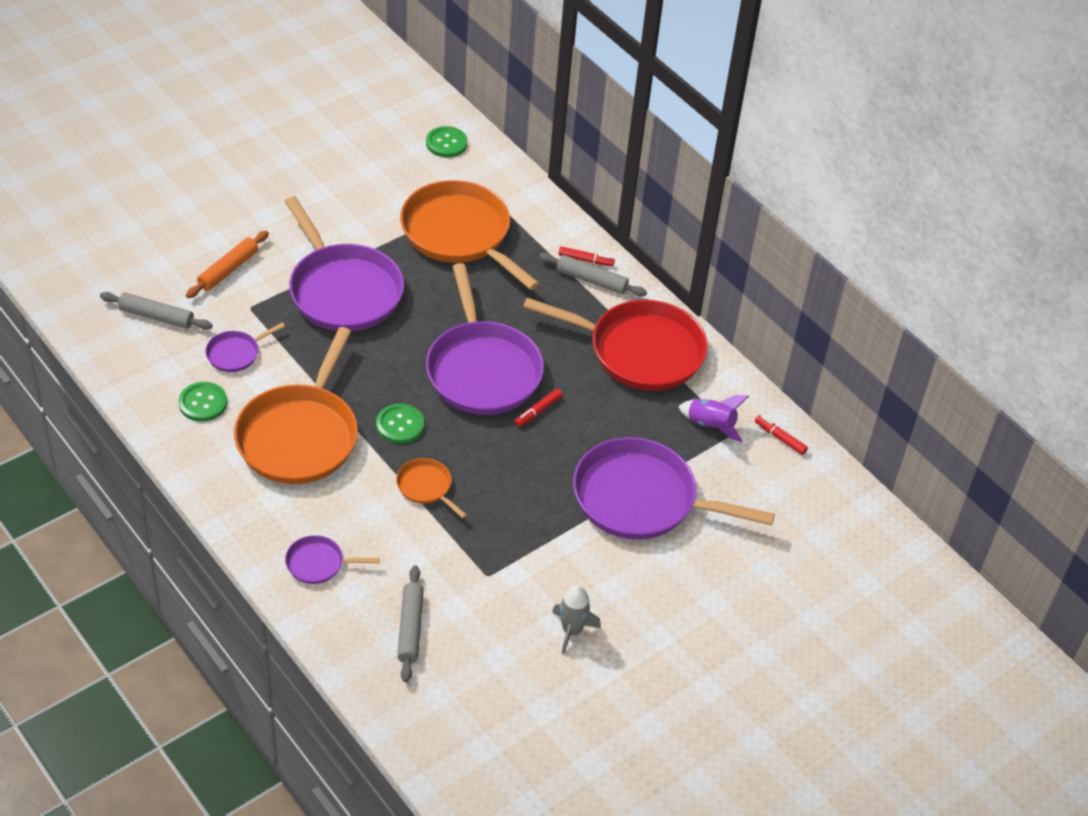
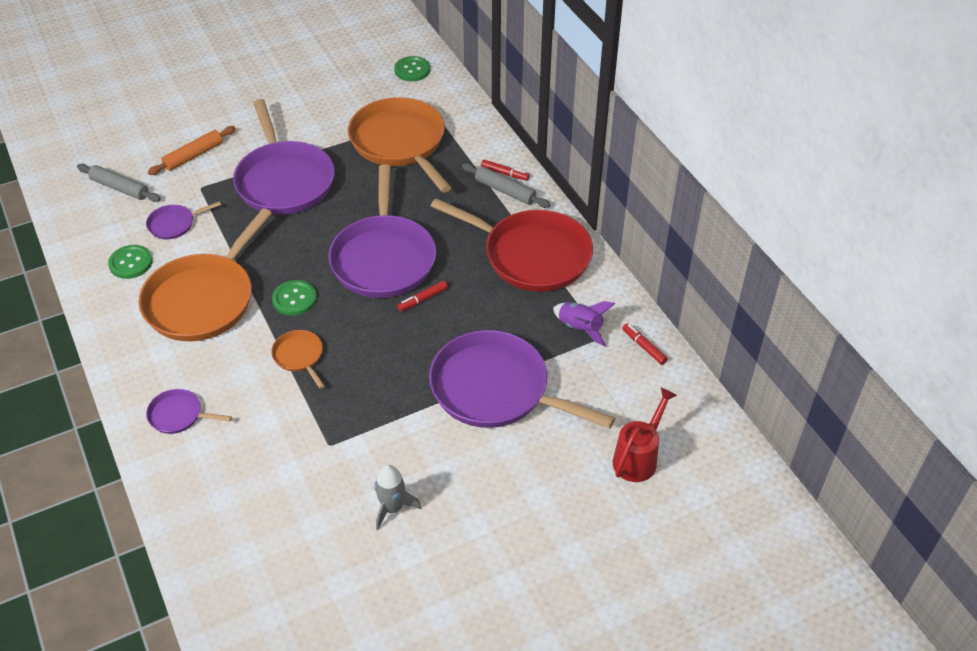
camera: 15 degrees right, 0 degrees up
grey rolling pin [397,565,424,682] -> none
none -> red watering can [613,388,677,482]

